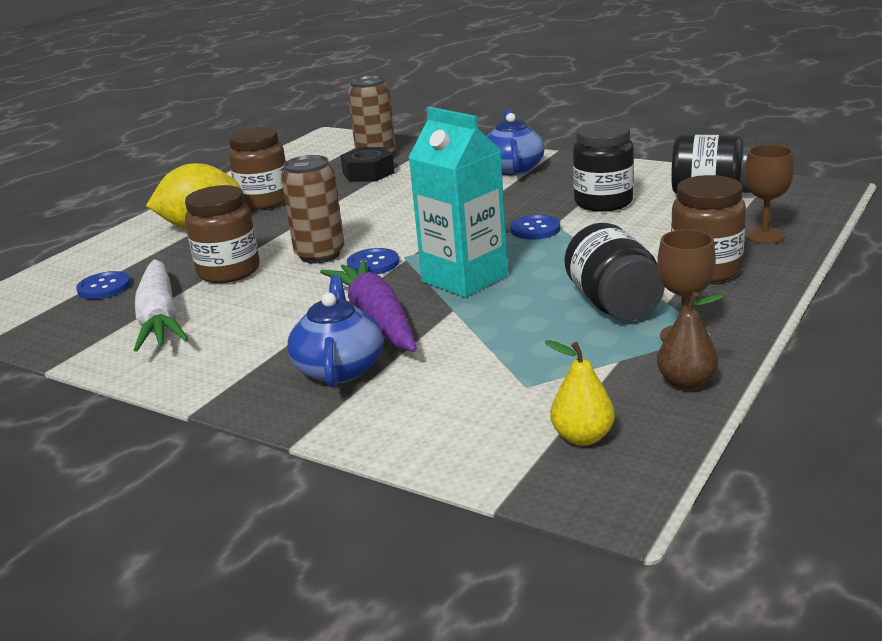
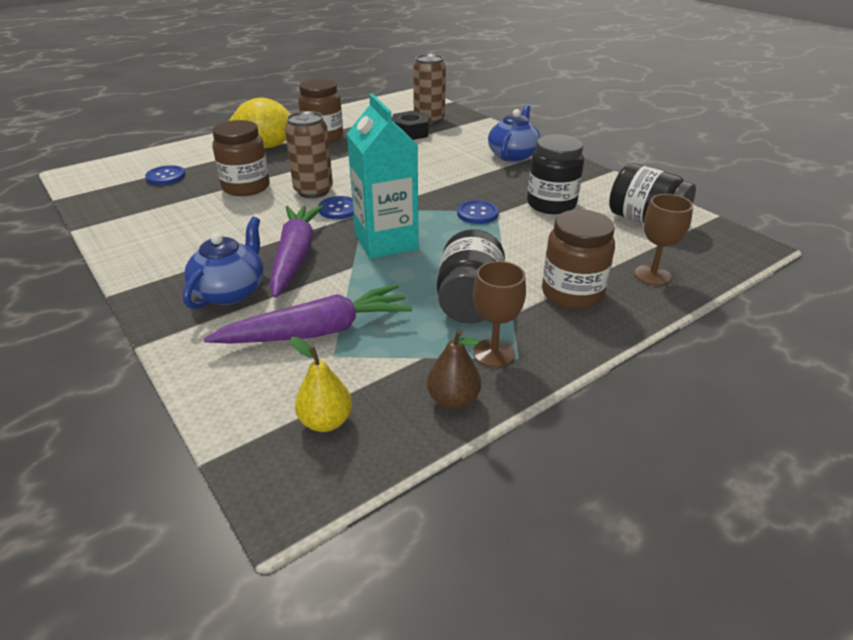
camera: 20 degrees right, 10 degrees up
white carrot [134,259,189,352] -> none
none -> purple carrot [204,284,412,344]

